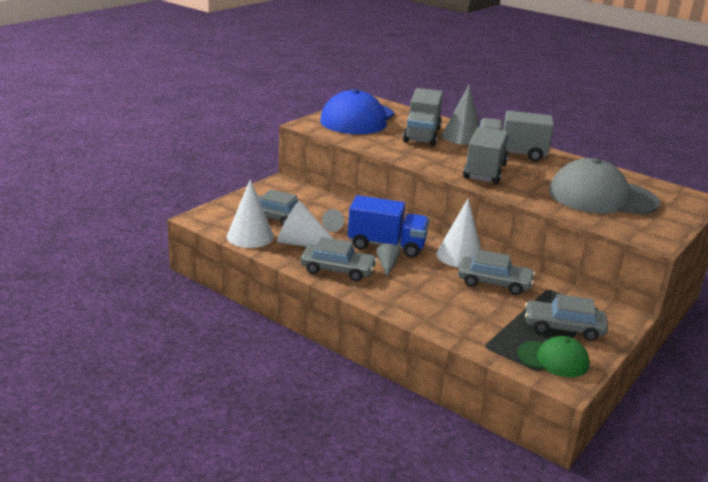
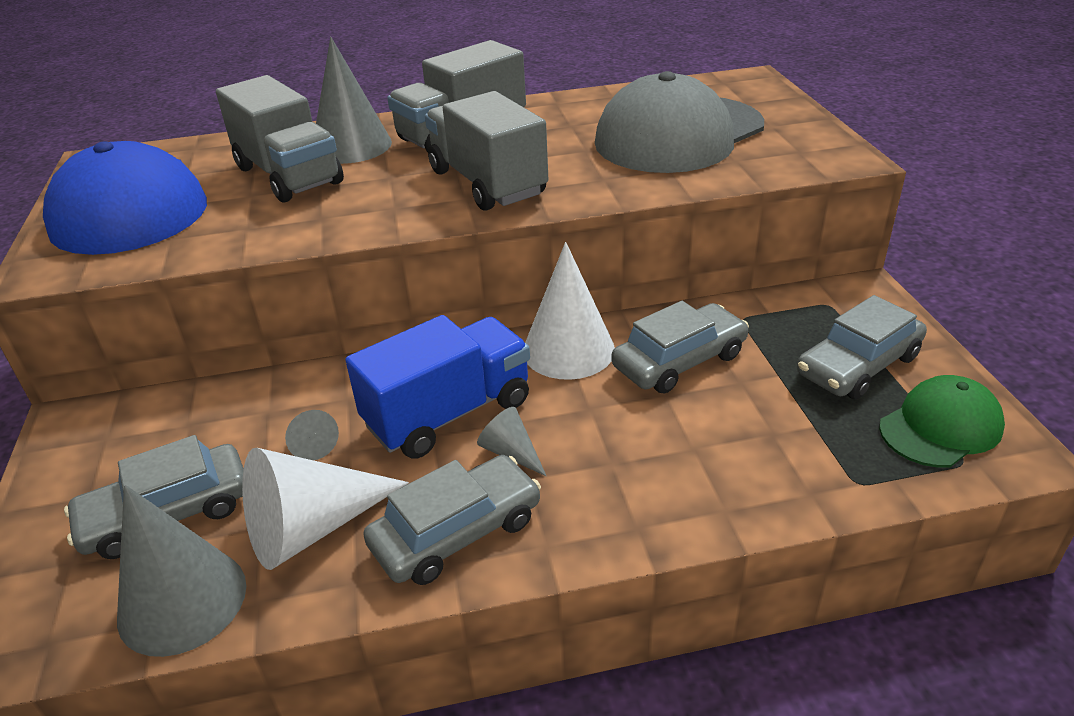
camera: 45 degrees left, 10 degrees up
white cone [227,179,274,248] -> grey cone [117,485,246,657]

